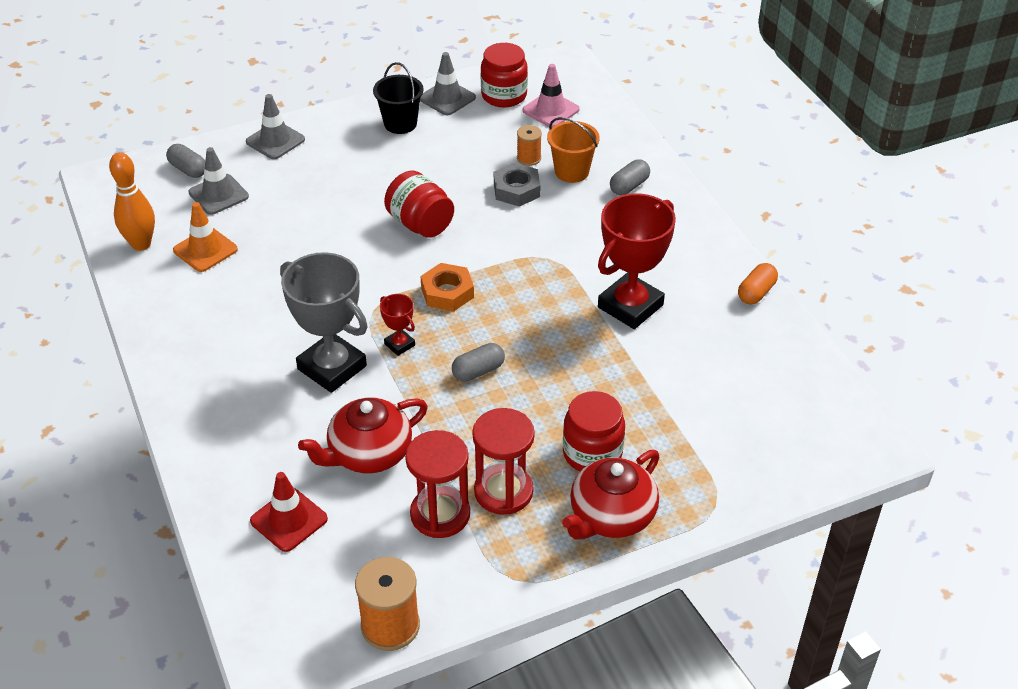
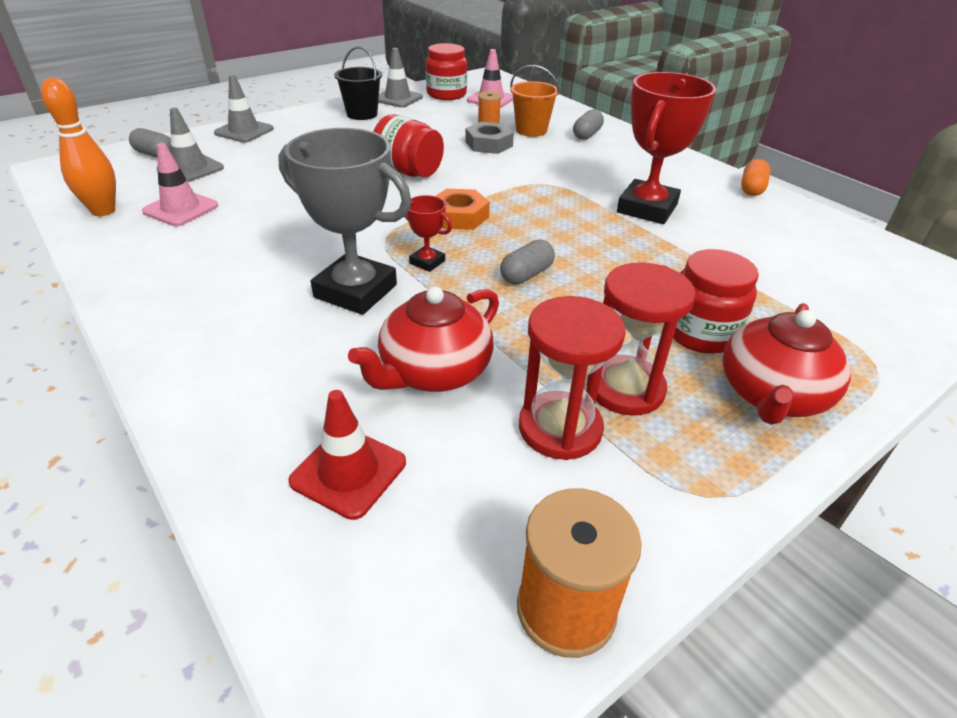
camera: 15 degrees left, 5 degrees down
orange traffic cone [173,202,238,272] -> pink traffic cone [142,143,218,226]

